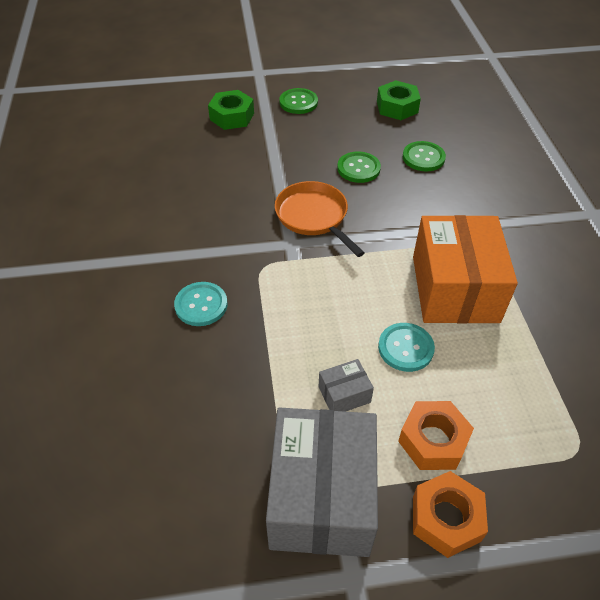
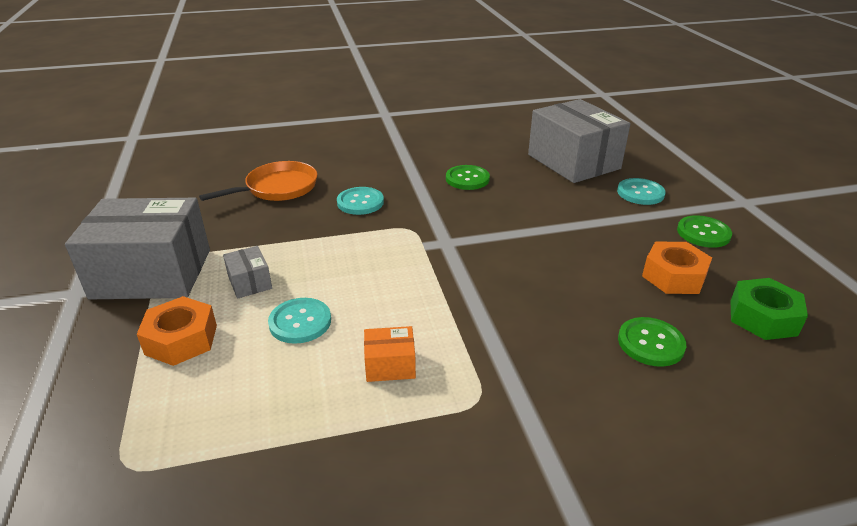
camera: 85 degrees right, 15 degrees down
green nut [208,90,254,130] -> turquoise button [617,178,666,205]
orange pan [275,181,365,257] -> orange pan moved to [199,161,317,201]
green button [337,151,381,183] -> green button moved to [446,165,490,190]
orange box [413,215,518,323] -> orange box [364,326,416,382], size x0.42
orange nut [413,471,488,558] -> orange nut moved to [642,242,712,294]
none -> grey box [528,99,630,183]

